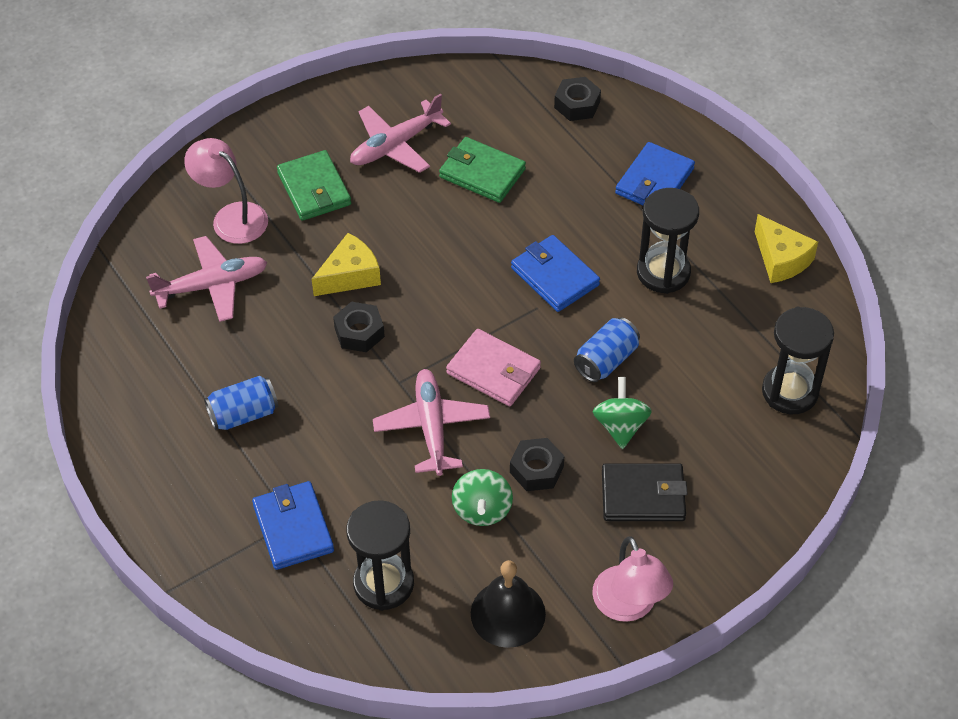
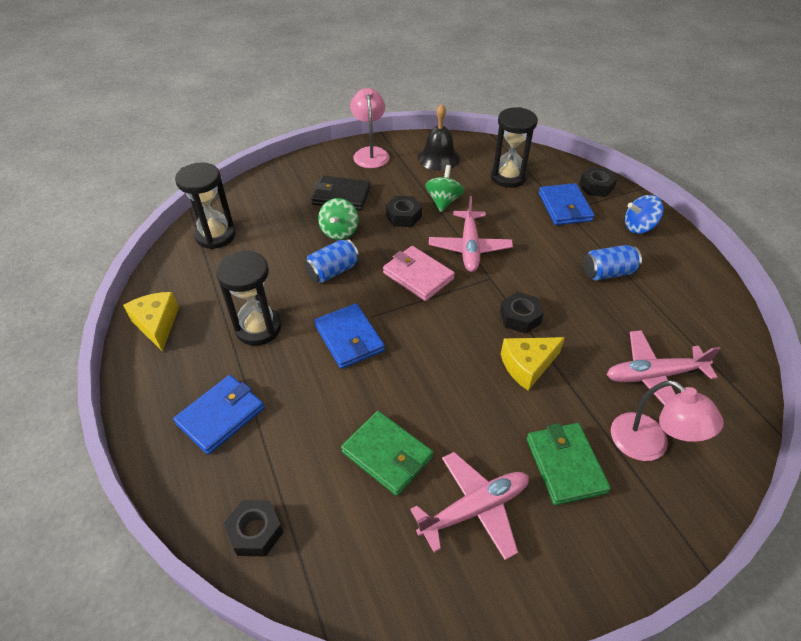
camera: 170 degrees left, 5 degrees down
none -> black nut [579,167,617,197]
none -> blue spinning top [625,195,664,234]

